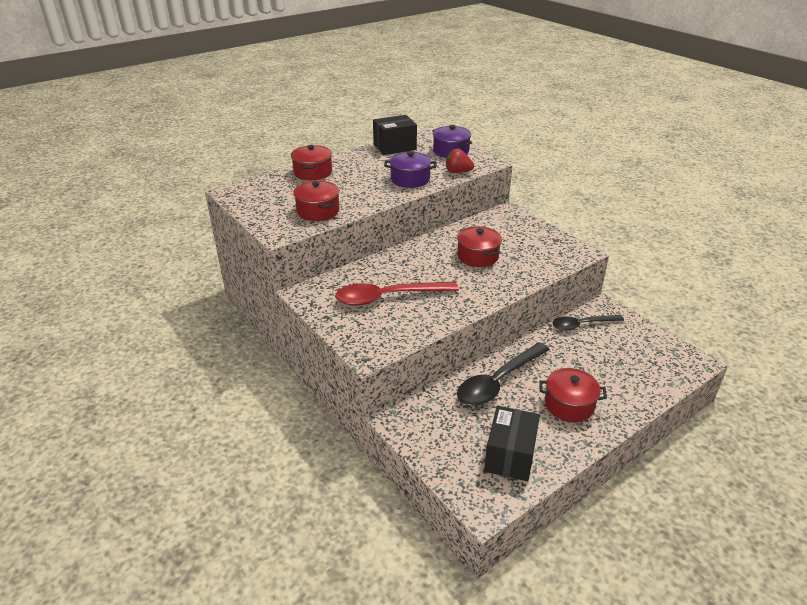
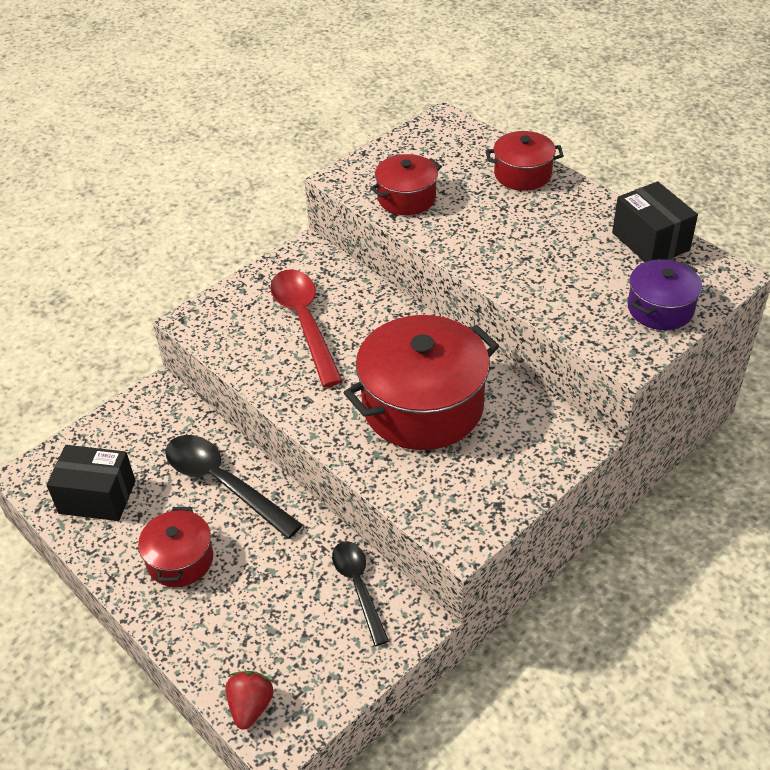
camera: 85 degrees right, 10 degrees up
purple pot [384,151,436,188] -> none
red strawberry [446,149,474,173] -> red strawberry moved to [225,671,273,730]
red pot [457,226,502,267] -> red pot [344,315,499,450], size x1.87

